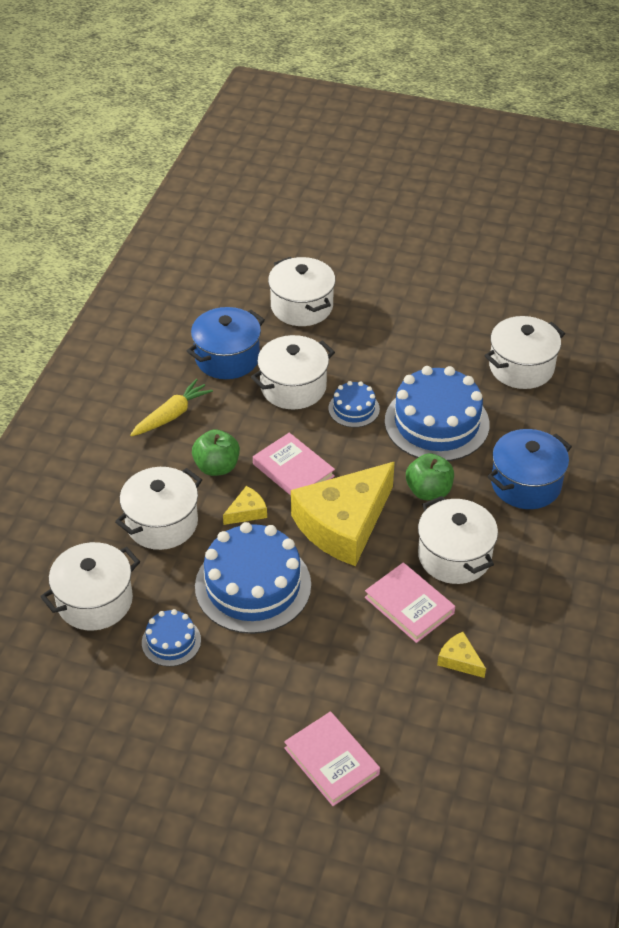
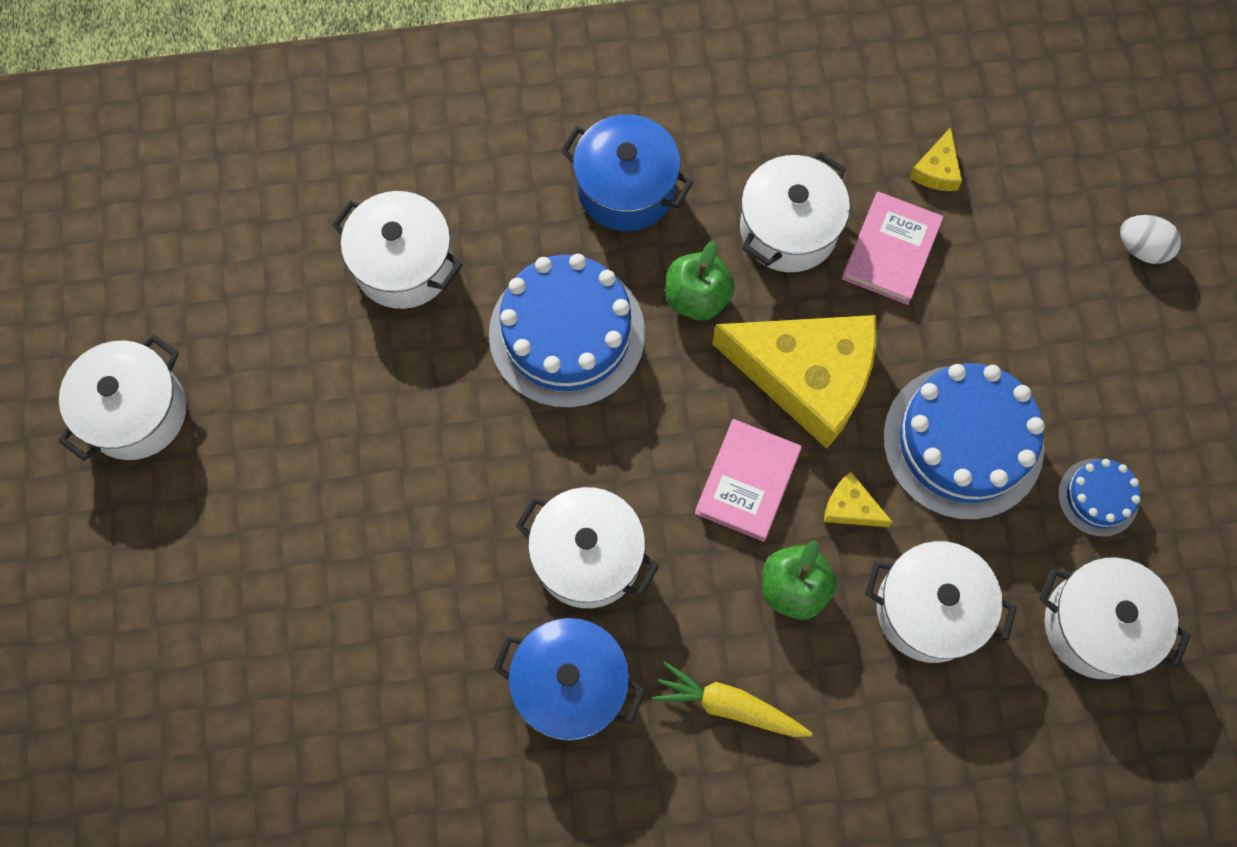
camera: 115 degrees left, 25 degrees up
white pot [268,257,336,326] -> white pot moved to [59,335,186,461]
pink book [284,712,380,806] -> white egg [1120,215,1181,264]
blue cake [329,381,380,428] -> none

